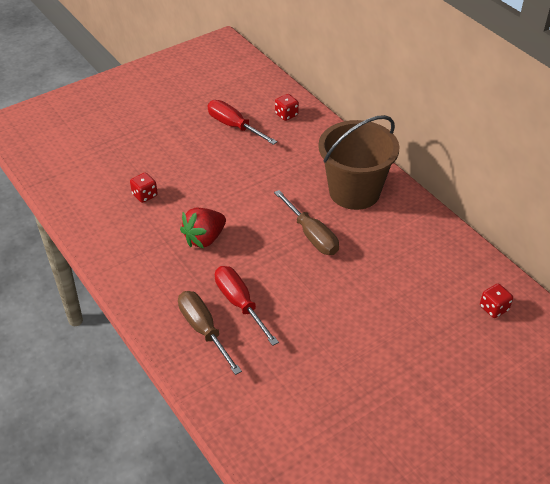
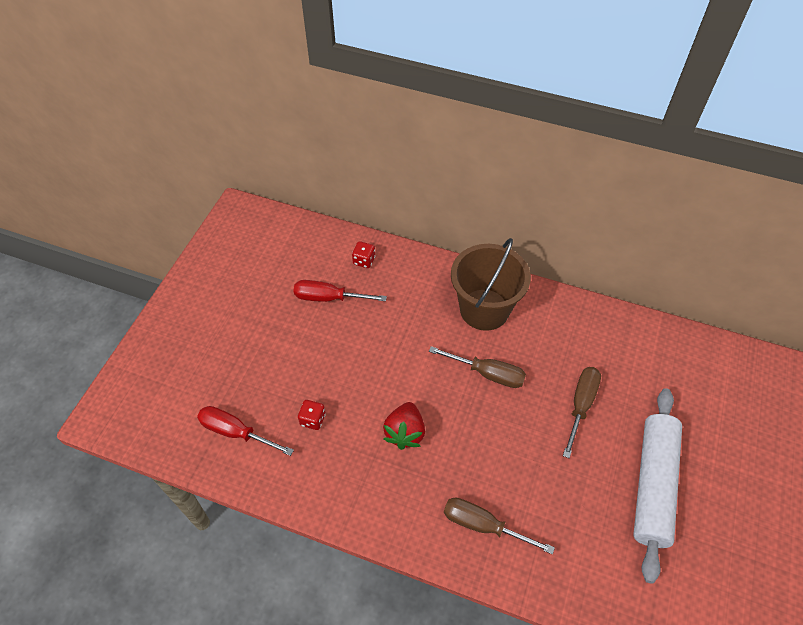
camera: 35 degrees left, 10 degrees up
red screwdriver [215,266,279,346] -> red screwdriver moved to [197,406,294,456]
red dice [480,284,513,318] -> none
none -> brown screwdriver [563,367,601,458]
none -> white rolling pin [633,388,682,584]

